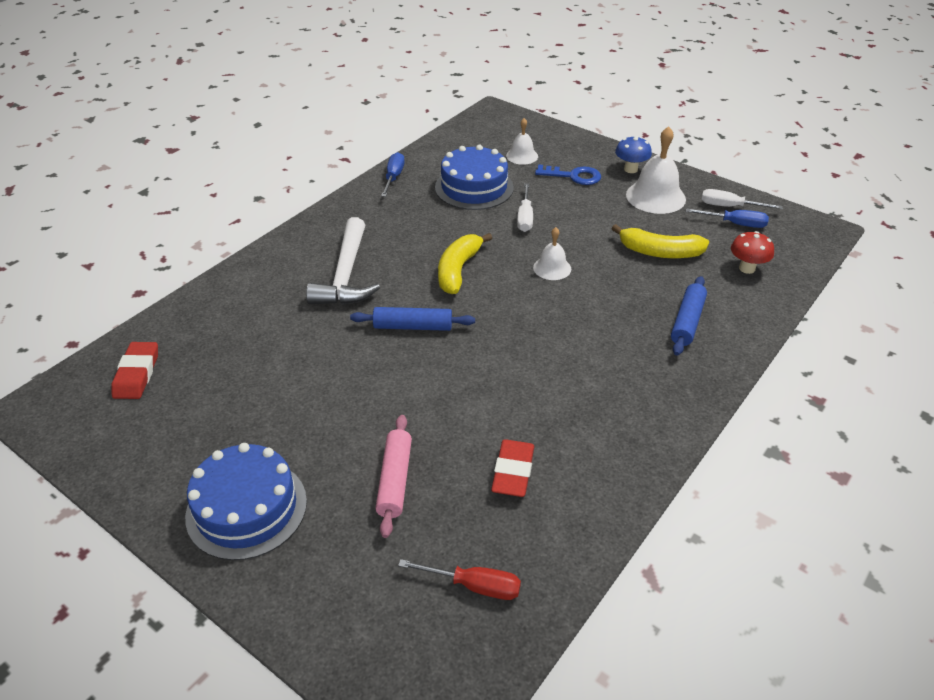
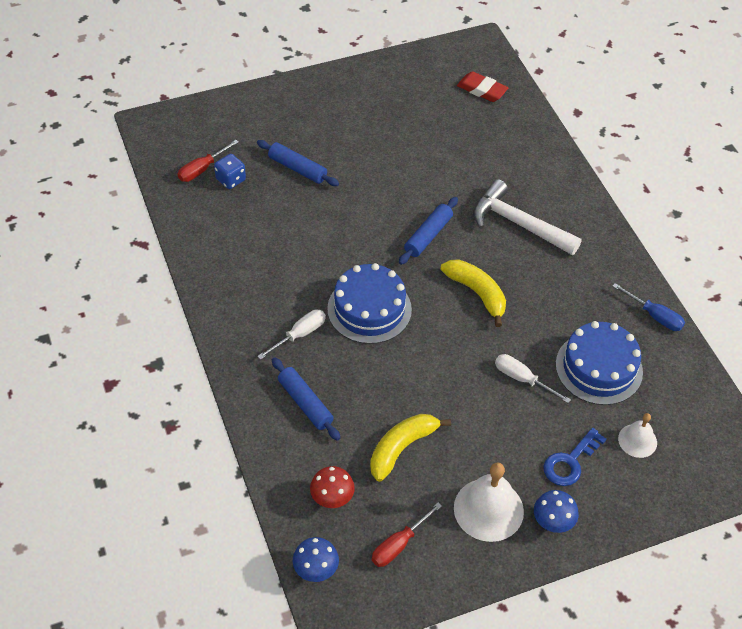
camera: 120 degrees right, 10 degrees up
blue cake [185,443,307,560] -> blue cake moved to [327,263,412,344]
pink rolling pin [375,415,412,538] -> blue rolling pin [257,140,339,186]
red eraser [491,439,535,497] -> none
white bell [533,227,571,280] -> none
blue screwdriver [686,208,769,228] -> red screwdriver [372,503,442,567]
white screwdriver [701,189,783,209] -> white screwdriver moved to [257,309,326,360]
none -> blue dice [214,154,246,189]
none -> blue mushroom [293,537,339,582]

